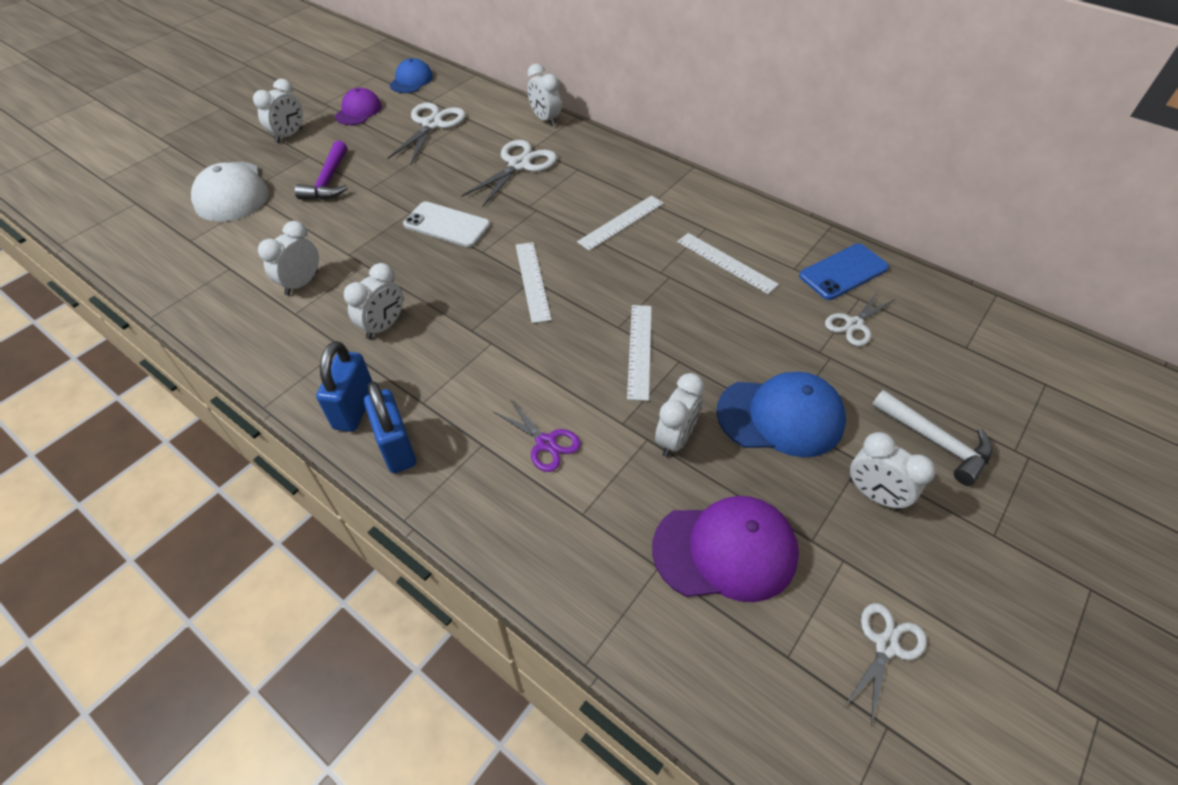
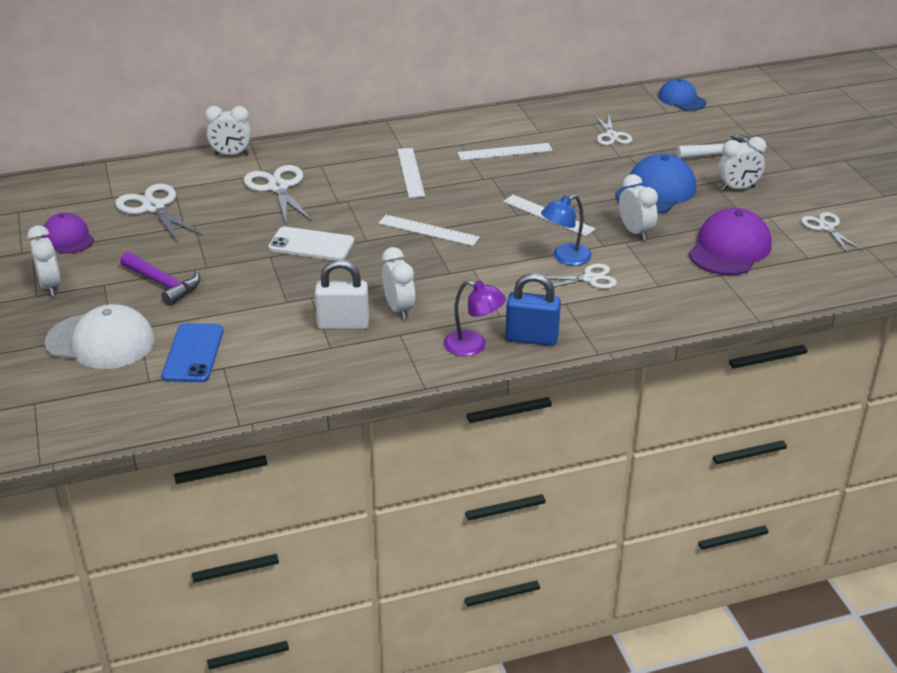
camera: 55 degrees left, 15 degrees down
white clock [258,221,319,296] -> none
blue padlock [316,341,373,432] -> purple lamp [444,280,506,356]
blue cap [389,58,433,93] -> blue cap moved to [658,79,706,111]
white phone [403,201,490,247] -> white phone turned 45 degrees clockwise [268,227,354,261]
purple scissors [494,399,581,472] -> white scissors [542,264,617,289]
blue phone [799,244,889,300] -> blue phone moved to [162,323,224,382]
none -> white padlock [315,260,369,330]
none -> blue lamp [541,195,592,265]

